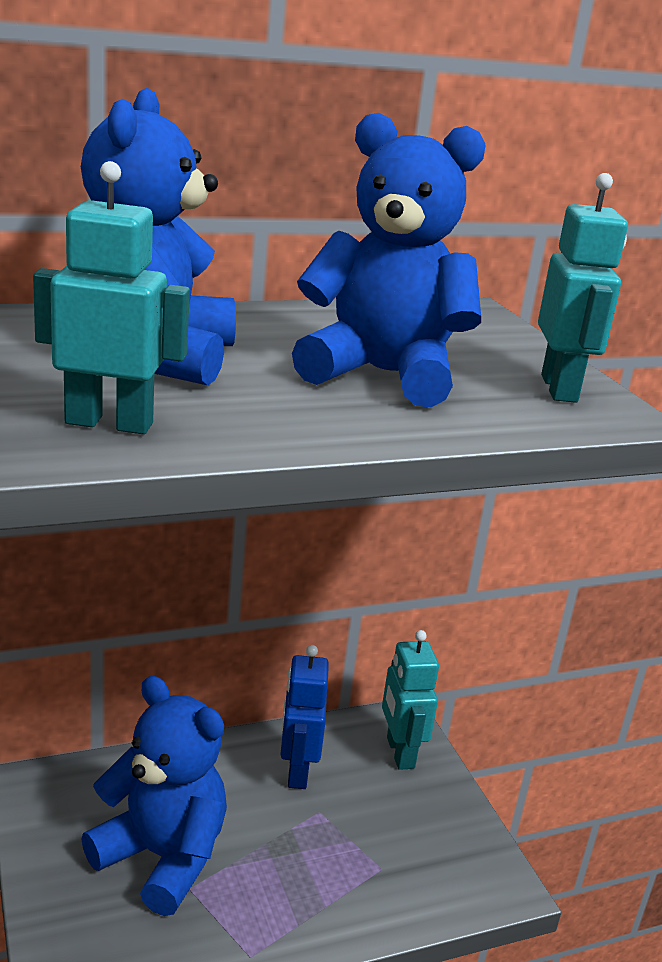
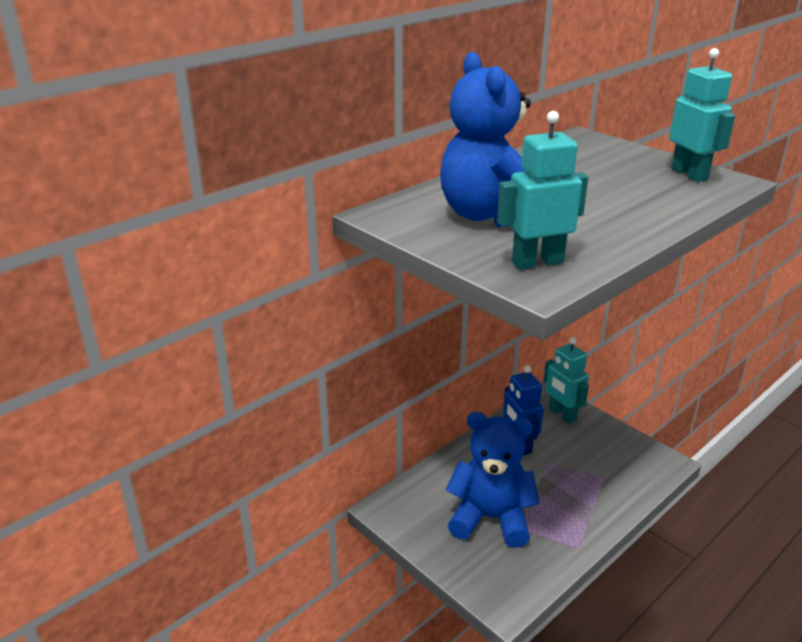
camera: 20 degrees left, 5 degrees up
blue teddy bear [292,113,486,407] -> none

